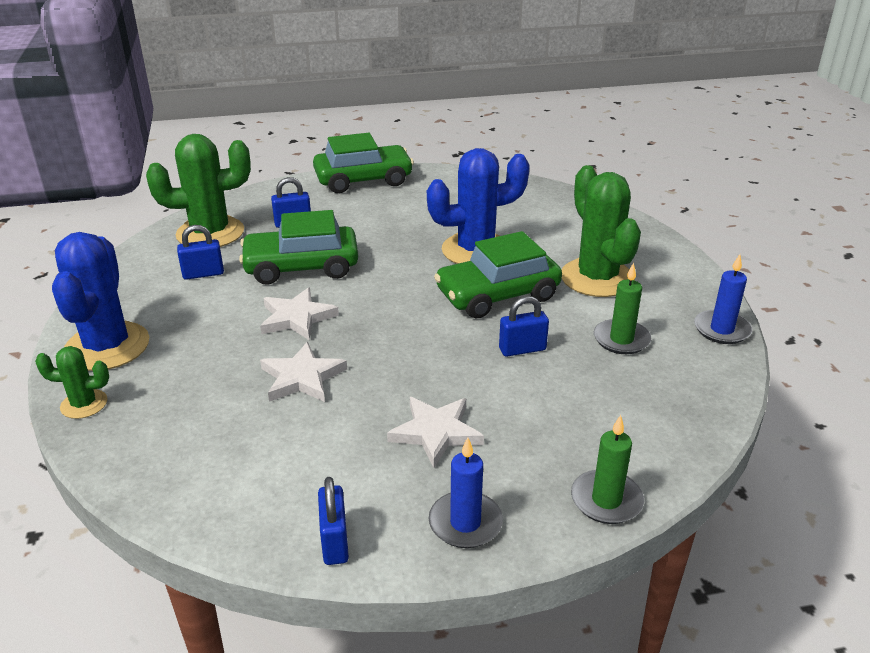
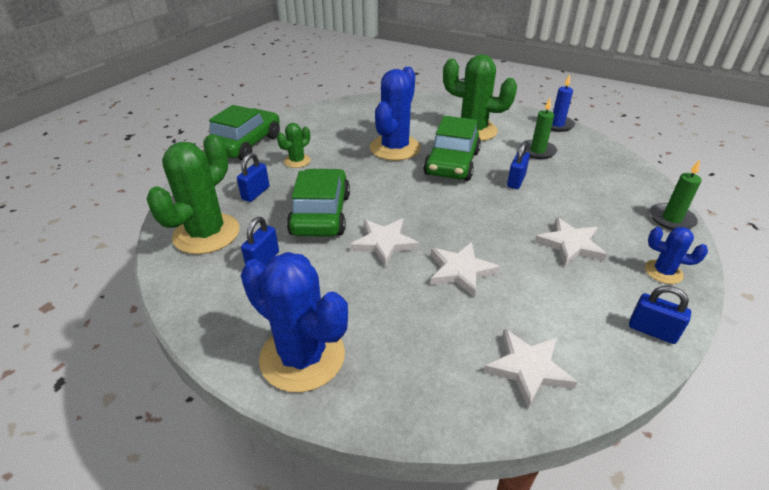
camera: 50 degrees left, 5 degrees up
green cactus [35,346,109,419] -> green cactus moved to [277,123,311,168]
green car [239,210,358,285] -> green car turned 150 degrees clockwise [287,168,350,237]
blue candle [429,437,503,548] -> blue cactus [645,227,708,284]
none -> white star [484,329,578,409]

